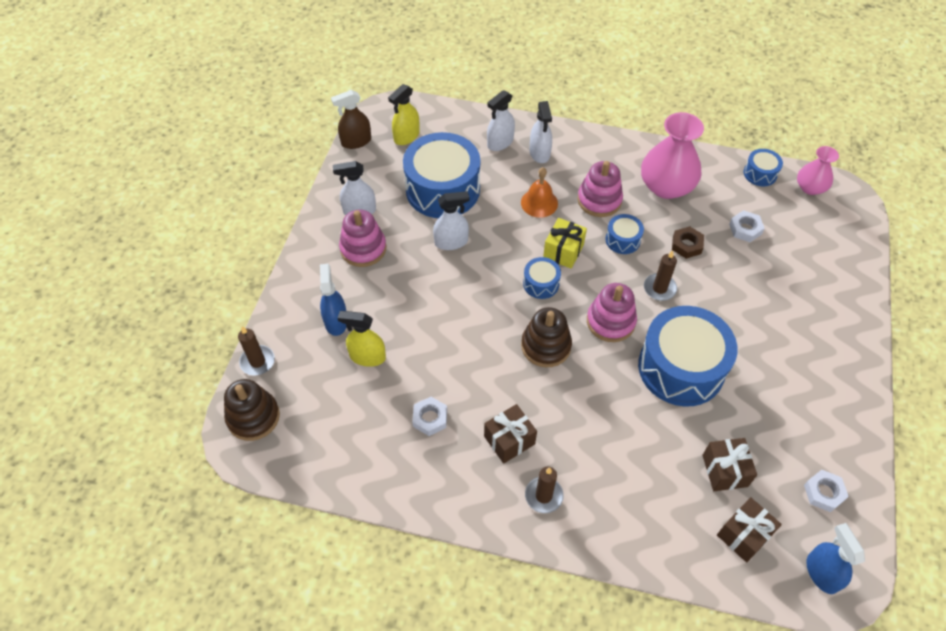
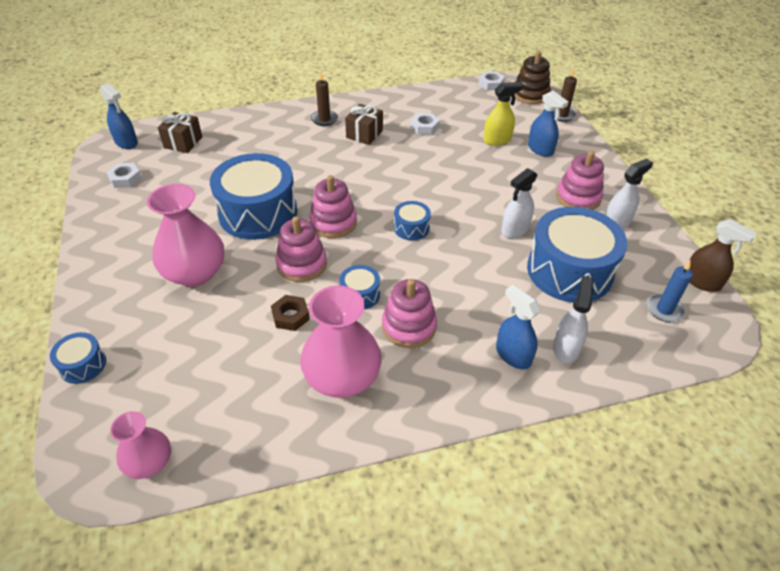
camera: 150 degrees right, 10 degrees down
brown spray bottle [331,90,371,149] -> brown spray bottle turned 90 degrees clockwise [689,219,757,292]
yellow spray bottle [388,84,420,145] -> blue candle [647,260,693,322]
orange bell [521,167,558,218] -> none
brown stacking toy [521,307,572,367] -> none
white spray bottle [530,101,552,163] -> blue spray bottle [496,285,541,369]
yellow gift [543,218,587,269] -> none
brown candle [644,250,677,301] -> pink stacking toy [276,216,327,282]
brown gift [702,438,757,491] -> none
white nut [729,210,765,242] -> white nut moved to [478,71,505,90]
blue drum [744,149,783,186] -> blue drum moved to [50,332,106,384]
none -> pink vase [147,184,224,287]

